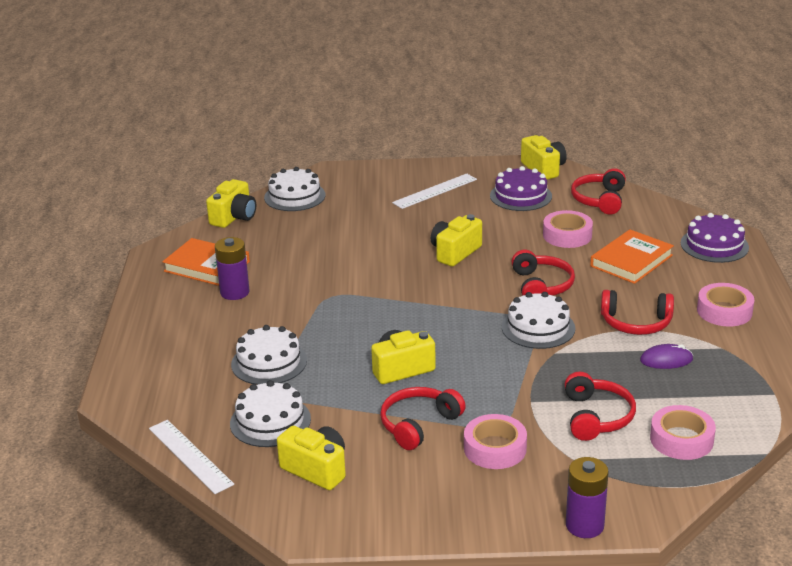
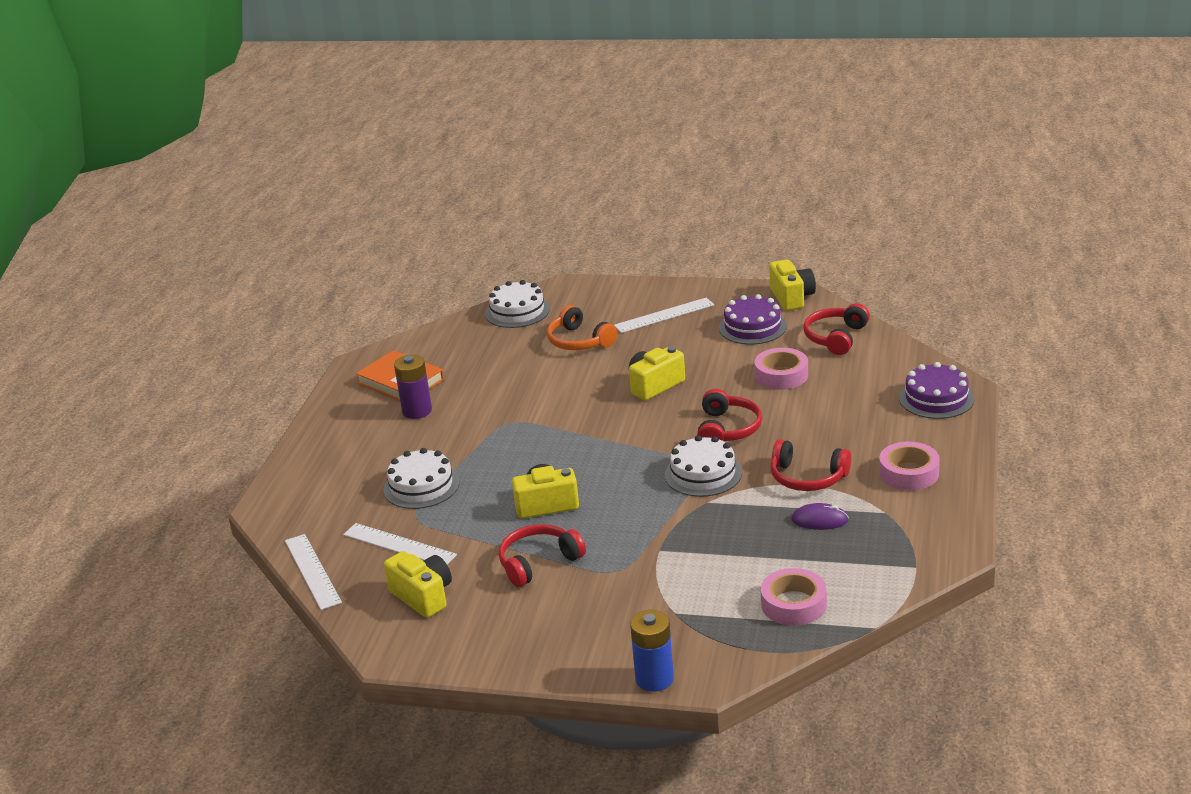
camera: 15 degrees right, 0 degrees up
yellow camera [206,179,256,228] -> none
white cake [230,380,311,447] -> white ruler [343,523,457,565]
pink tape [464,414,527,469] -> none
red headphones [565,372,636,441] -> none
purple battery [566,457,609,538] -> blue battery [630,610,674,692]
orange book [590,230,674,284] -> none
none -> orange headphones [547,305,617,350]

